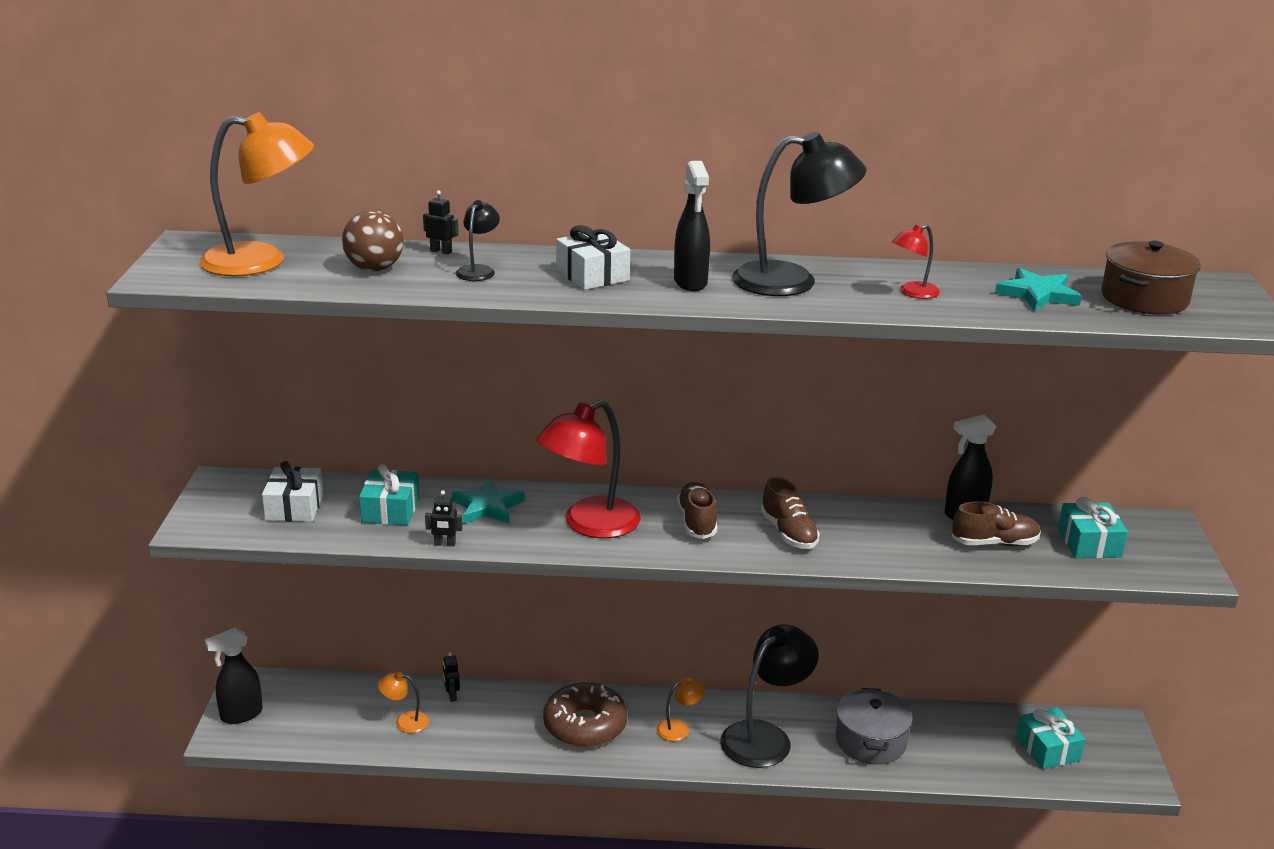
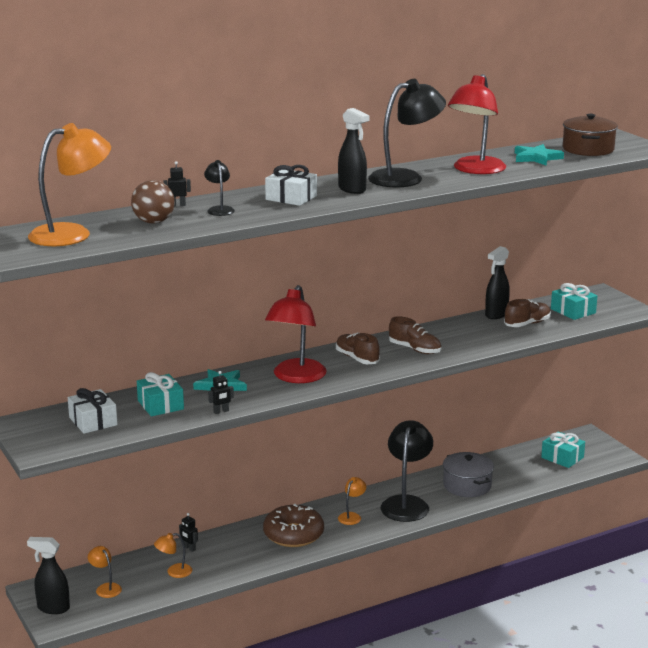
camera: 30 degrees left, 5 degrees down
black spray bottle [205,628,263,724] -> black spray bottle turned 75 degrees clockwise [27,537,70,614]
red lamp [892,225,940,299] -> red lamp [448,74,506,174], size x2.12
none -> orange lamp [88,546,122,598]

